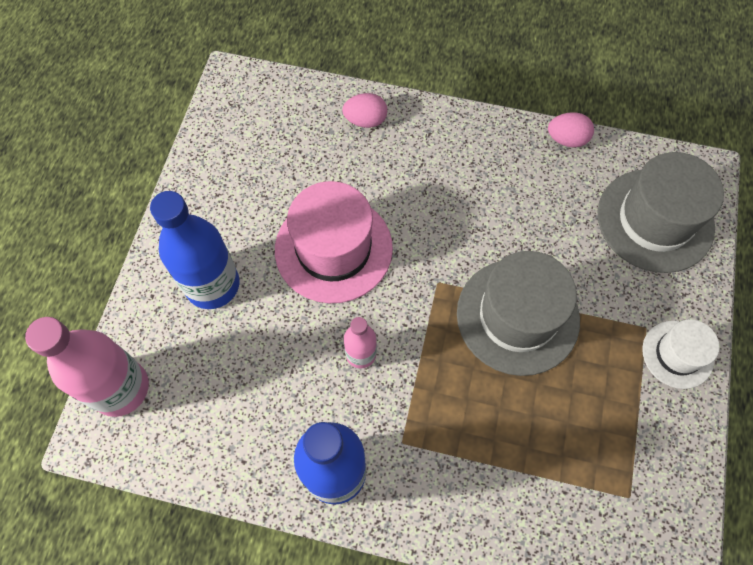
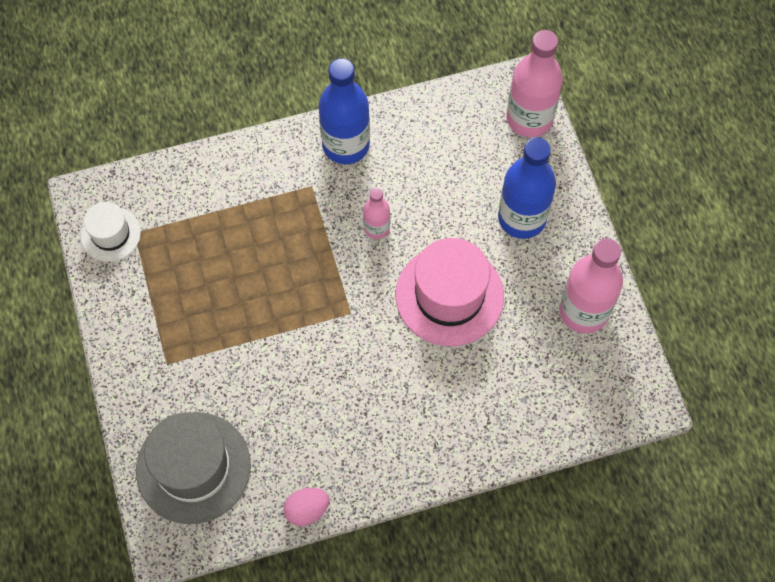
camera: 150 degrees right, 0 degrees up
pink egg [342,93,387,128] -> none
grey hat [457,251,580,376] -> none
white hat [642,319,720,389] -> white hat moved to [81,202,141,262]
none -> pink bottle [560,238,623,334]

